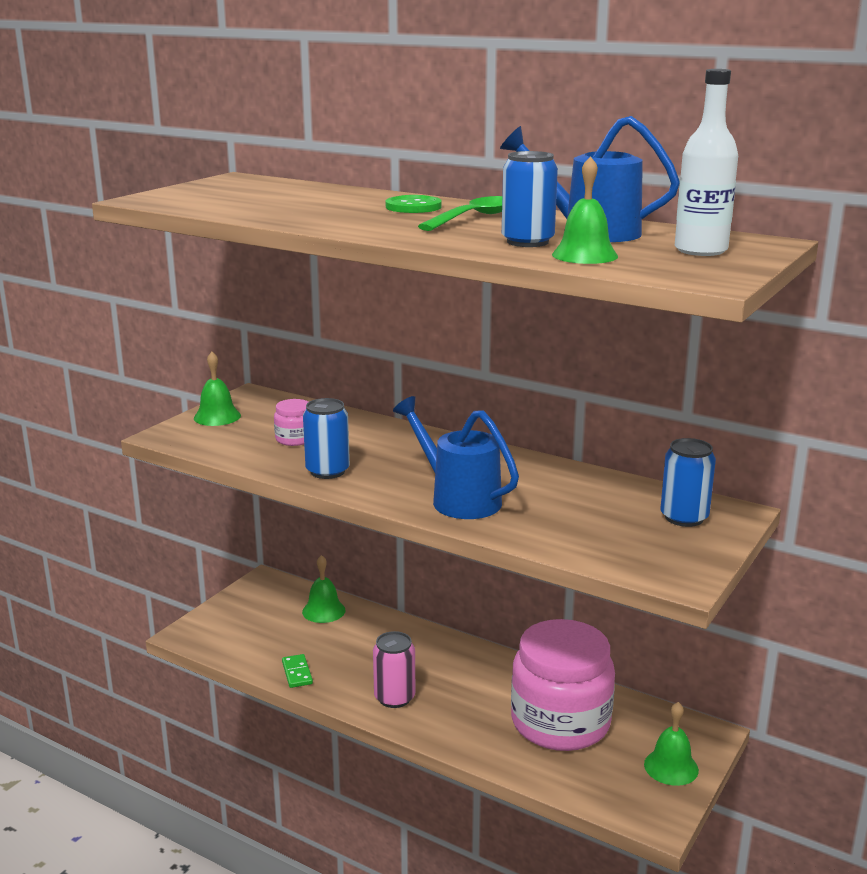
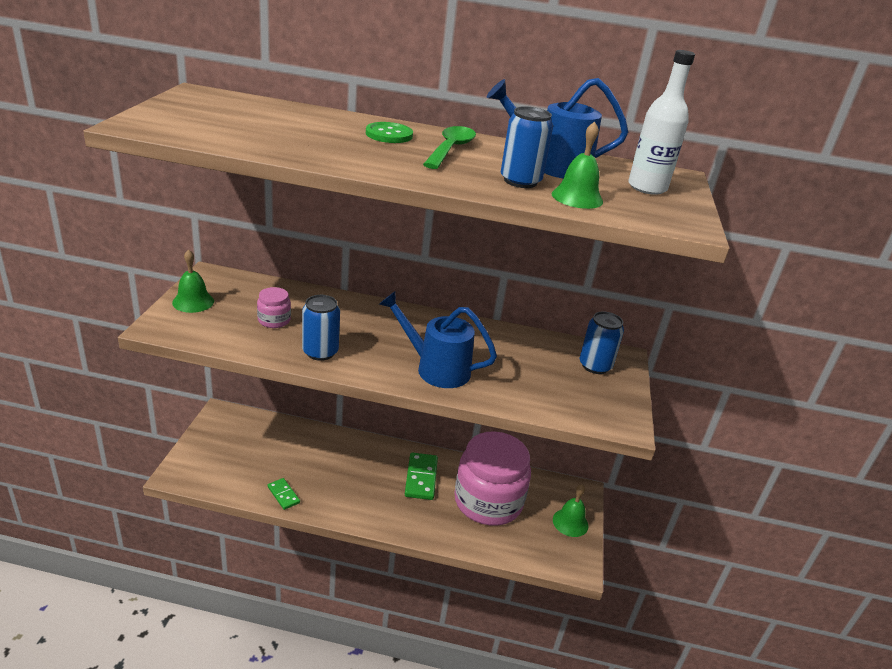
camera: 25 degrees left, 10 degrees up
green bell [302,555,346,623] -> none
pink can [373,631,415,708] -> none
none -> green domino [405,452,438,500]

